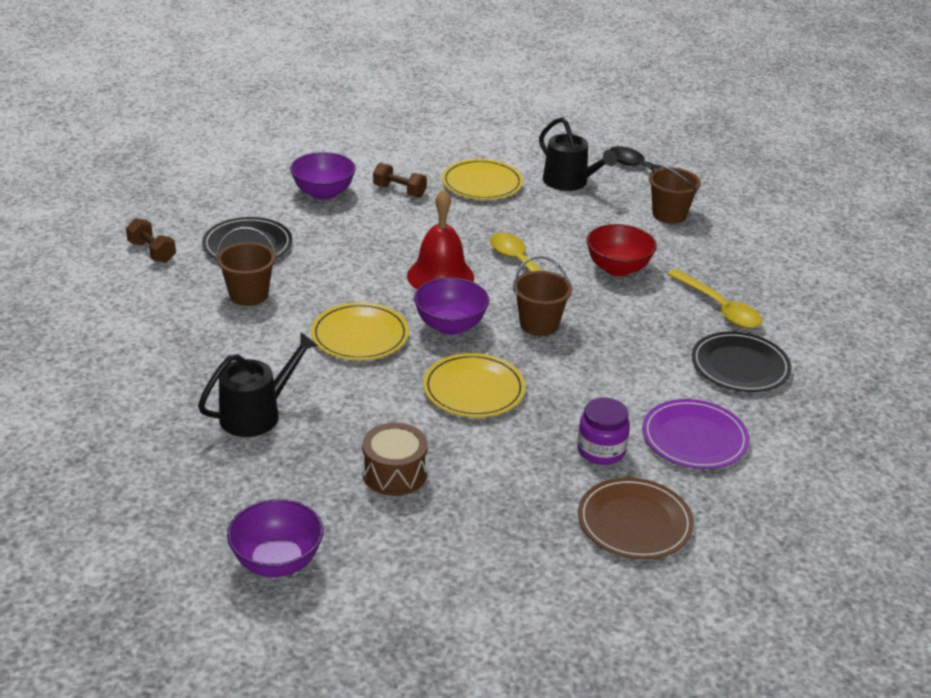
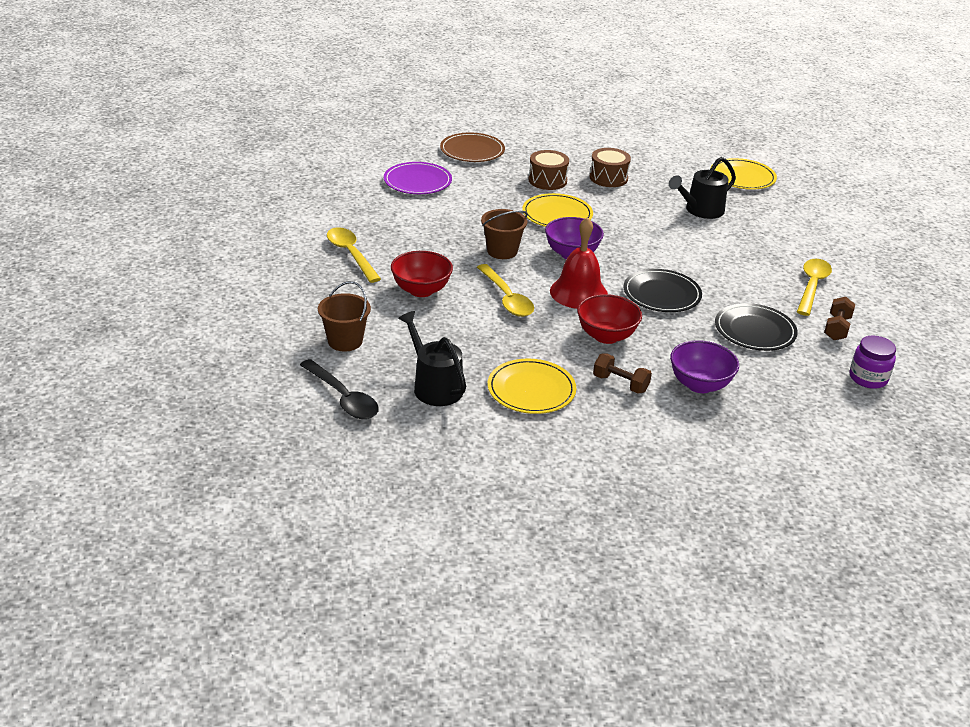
camera: 175 degrees left, 0 degrees up
brown dumbbell [126,218,176,263] -> brown dumbbell turned 60 degrees clockwise [824,297,856,340]
brown bucket [216,227,276,306] -> none
purple bowl [227,499,323,577] -> none
yellow plate [311,302,409,360] -> yellow plate moved to [710,158,777,190]
purple jar [577,398,630,465] -> purple jar moved to [849,335,896,389]
black plate [692,332,792,392] -> black plate moved to [623,269,702,312]
none -> brown drum [528,150,569,190]
none -> red bowl [577,294,642,344]
none -> yellow spoon [797,259,832,316]

